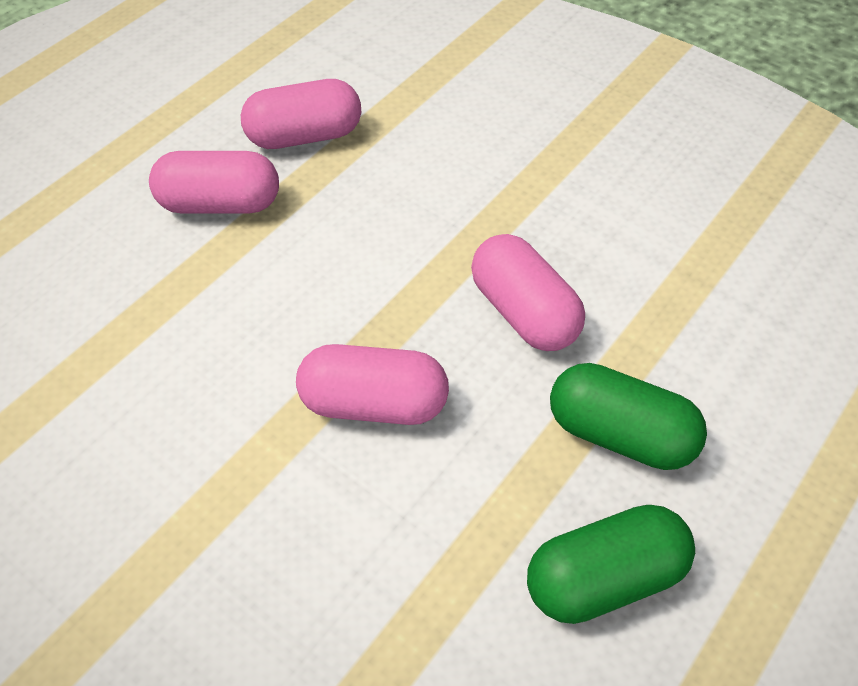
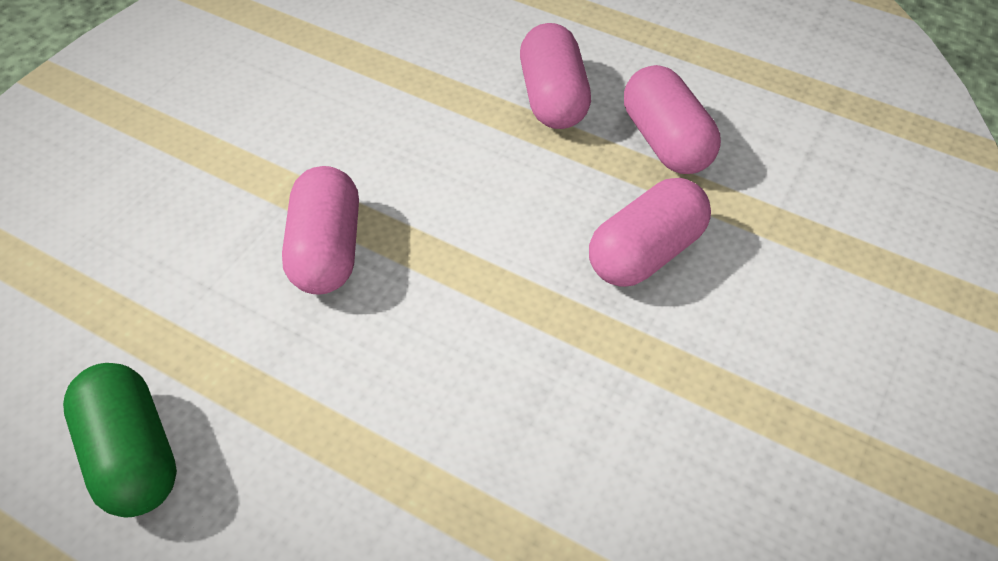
camera: 80 degrees right, 0 degrees up
pink capsule [471,234,585,351] -> pink capsule moved to [589,178,711,287]
green capsule [550,363,707,470] -> none

